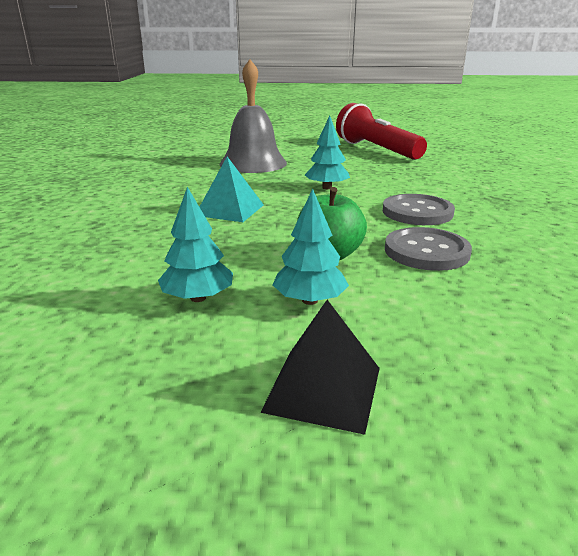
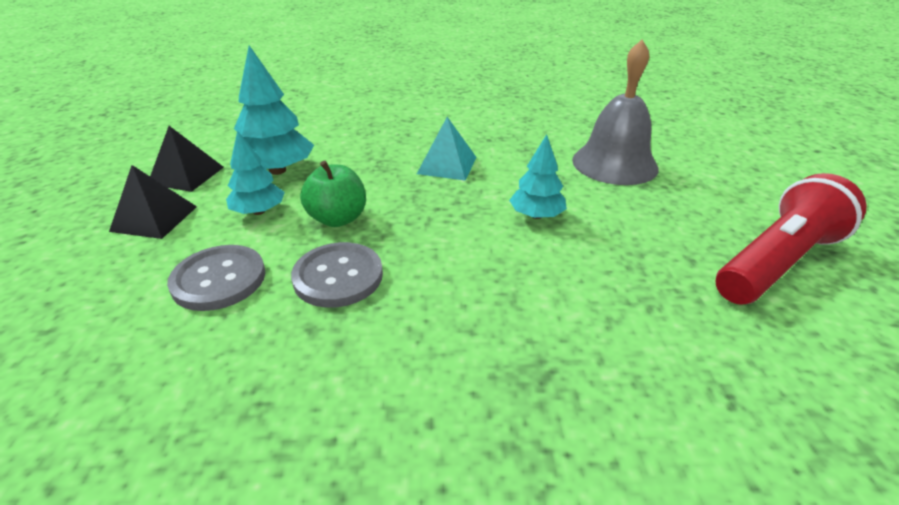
camera: 85 degrees right, 10 degrees up
turquoise tree [158,187,233,302] -> turquoise tree [234,45,314,175], size x1.58
grey button [383,194,455,225] -> grey button moved to [167,245,265,311]
none -> black pyramid [150,126,224,192]

